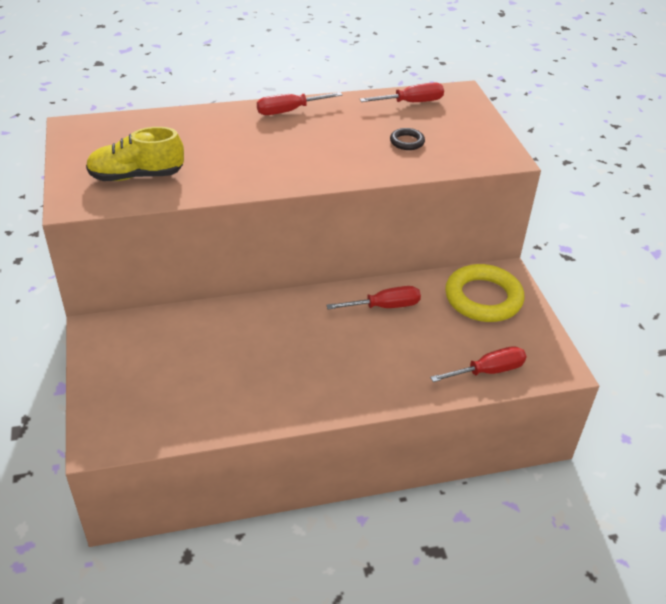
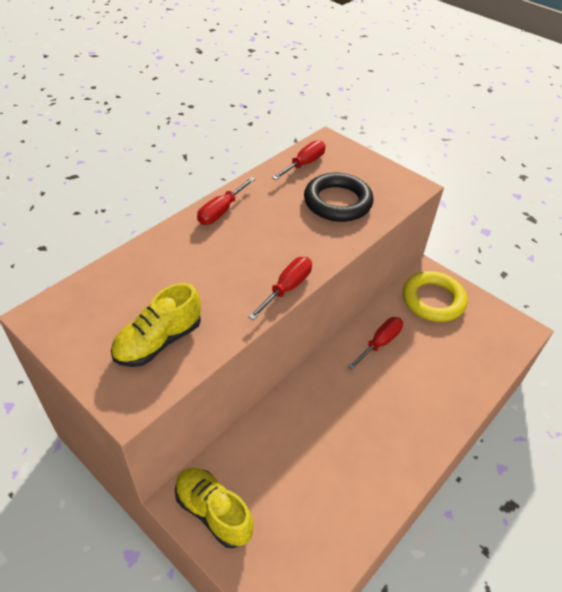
camera: 35 degrees left, 5 degrees up
black ring [390,128,425,150] -> black ring [304,173,373,222], size x2.22
red screwdriver [430,346,527,382] -> red screwdriver moved to [248,257,312,320]
none -> yellow shoe [175,468,254,548]

